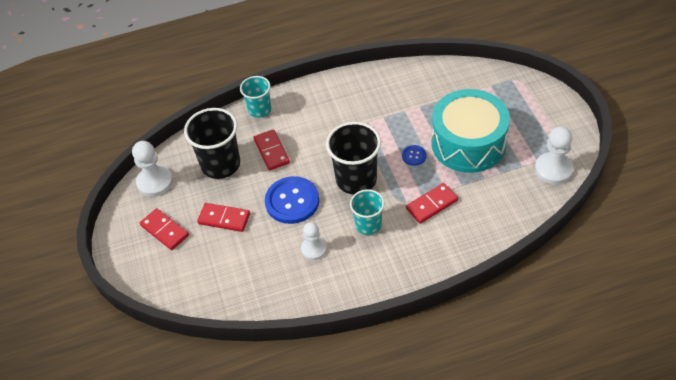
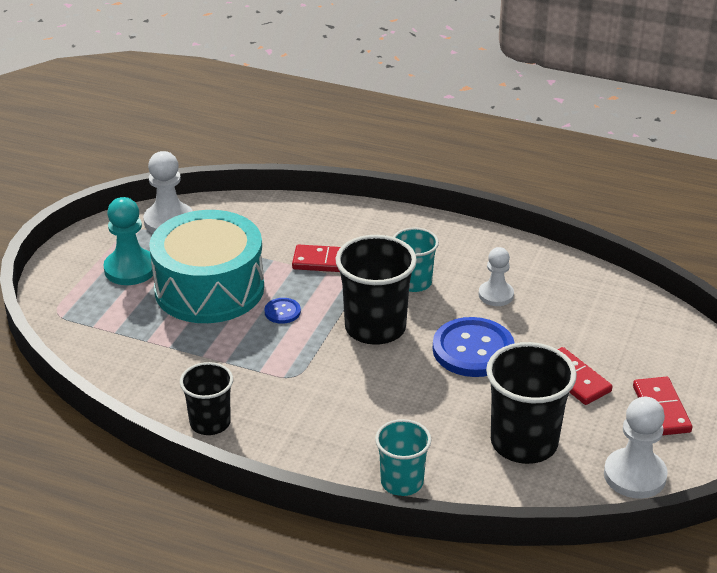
camera: 145 degrees left, 15 degrees down
red domino [253,129,290,171] -> none
none -> turquoise pawn [103,197,156,285]
none -> black cup [180,362,233,435]

